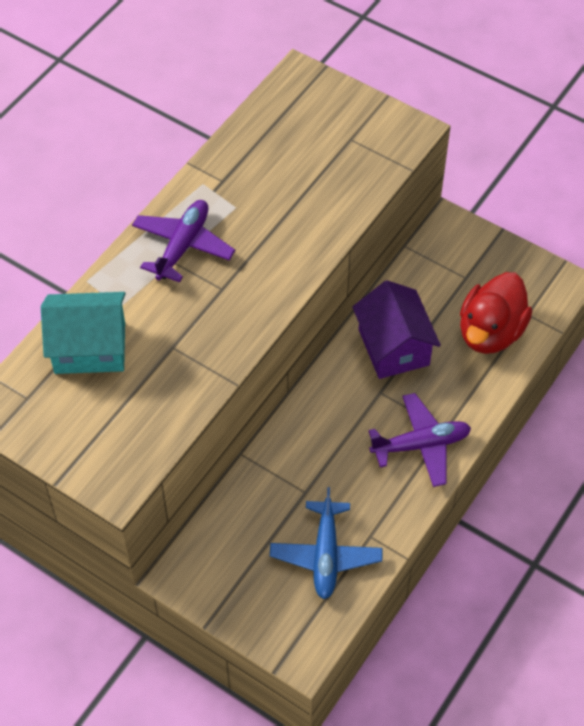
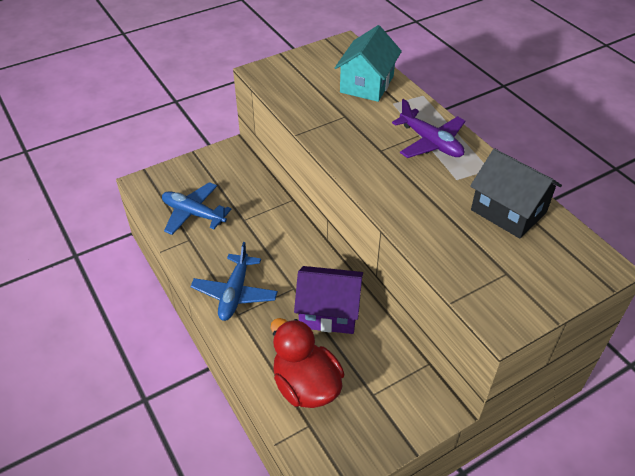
camera: 115 degrees right, 10 degrees down
purple plane [368,393,471,487] -> blue plane [190,242,278,321]
none -> black house [470,148,562,239]

